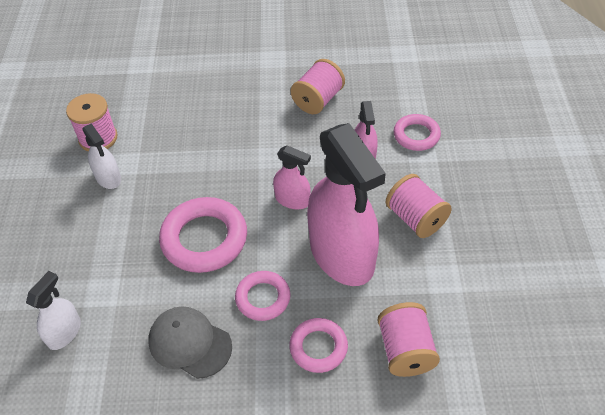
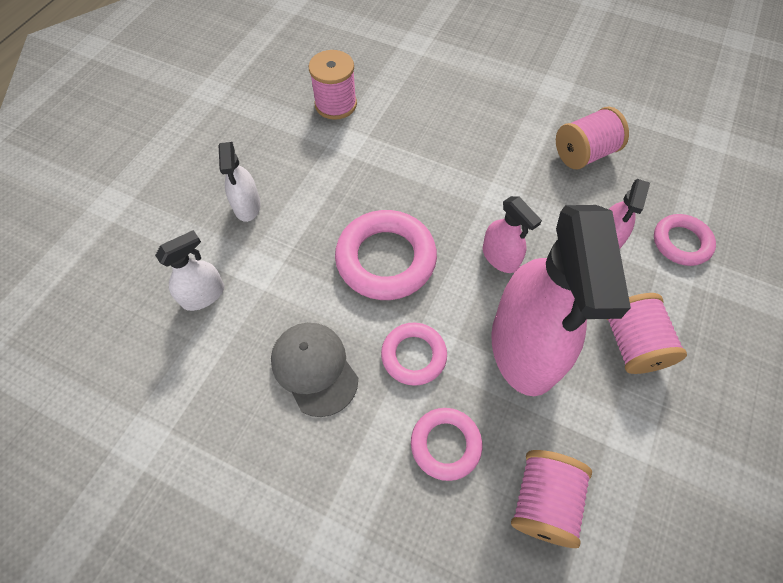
camera: 25 degrees right, 10 degrees up
white spray bottle [82,123,121,189] -> white spray bottle moved to [218,142,261,222]

